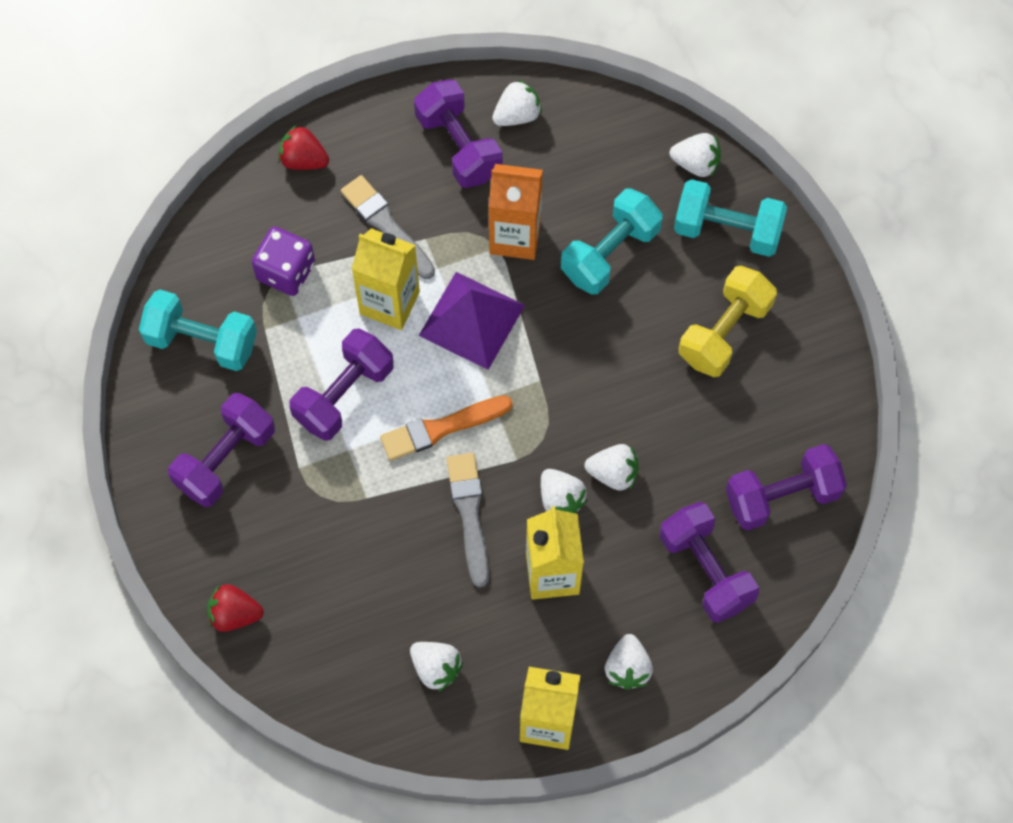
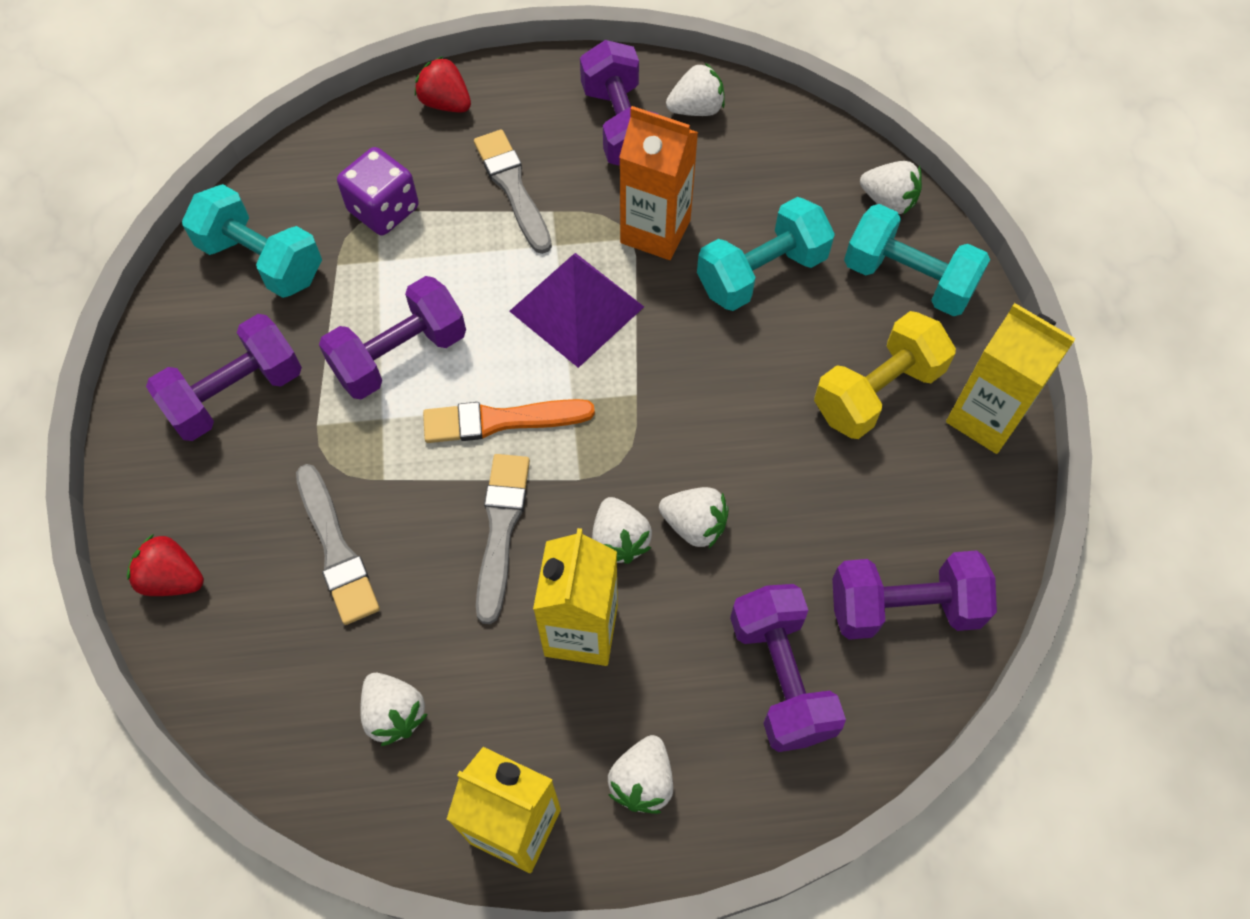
camera: 15 degrees right, 5 degrees down
yellow carton [352,228,420,330] -> yellow carton moved to [946,303,1075,454]
none -> grey brush [296,464,380,625]

